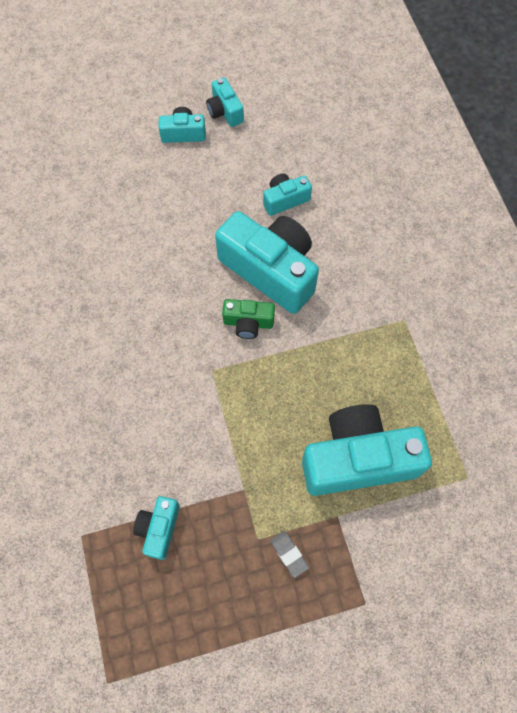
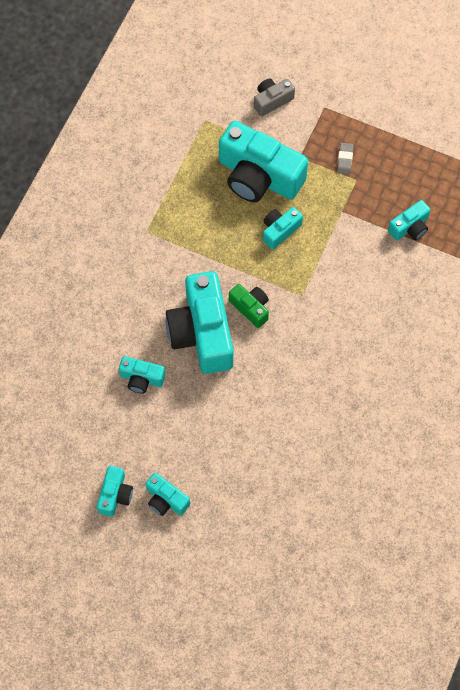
camera: 140 degrees left, 0 degrees up
none -> grey camera [254,79,295,116]
none -> turquoise camera [263,207,303,250]

